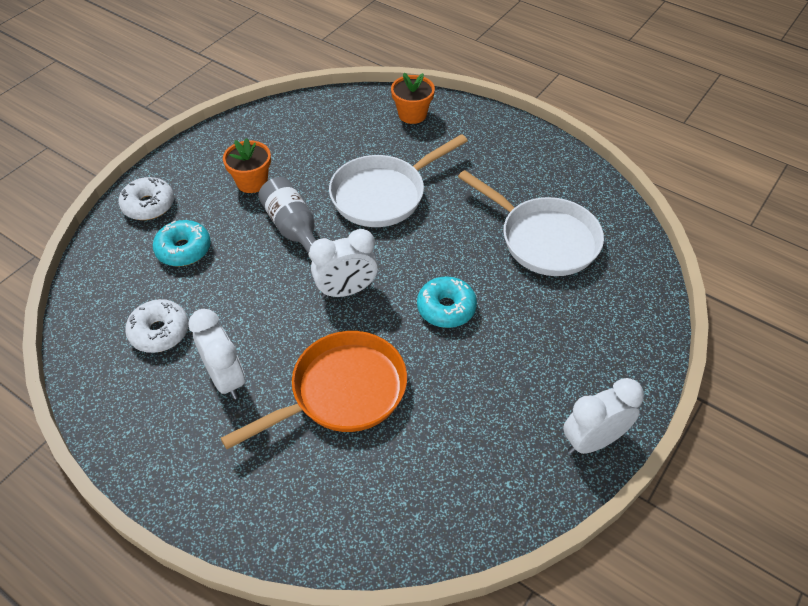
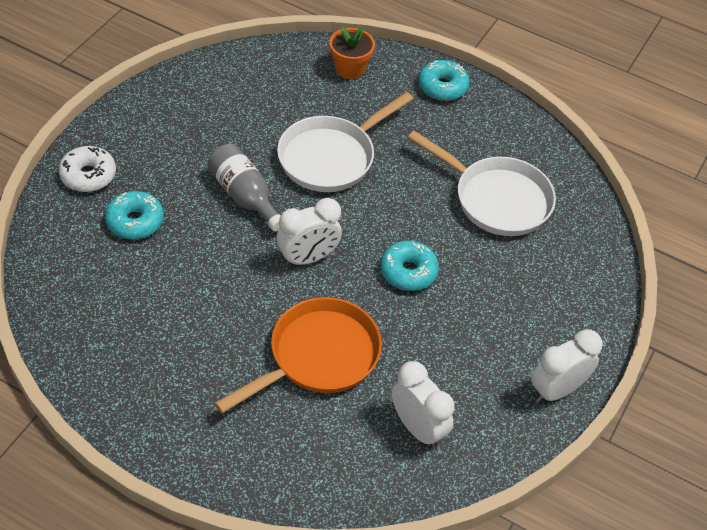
camera: 10 degrees left, 0 degrees up
white donut [125,299,189,353] -> none
white clock [188,309,245,399] -> white clock moved to [392,361,455,449]
orange flower pot [223,138,271,193] -> none
none -> turquoise donut [418,60,470,101]

